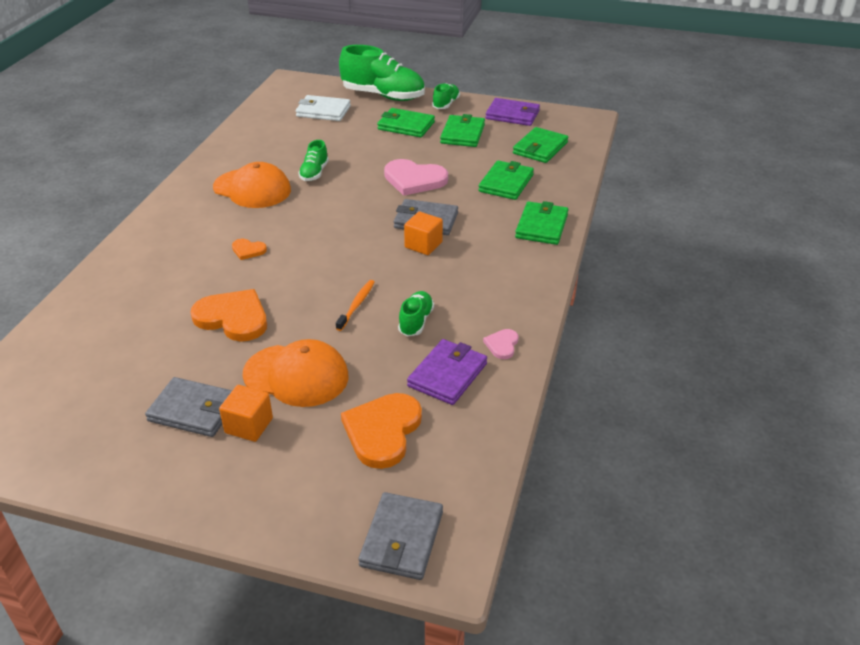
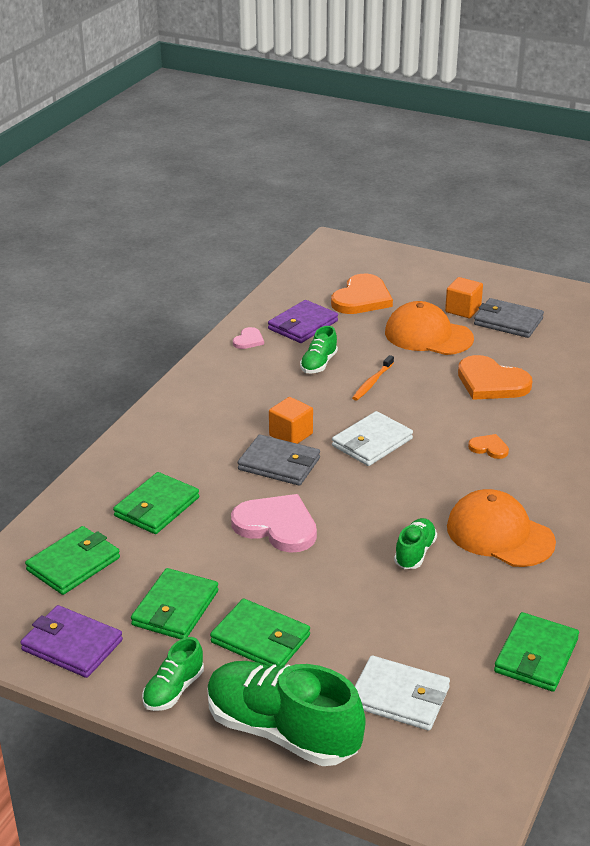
camera: 170 degrees left, 5 degrees down
grey wallet [358,492,443,580] -> none
green wallet [515,201,568,245] -> green wallet moved to [494,612,579,692]
none -> white wallet [332,411,413,466]

